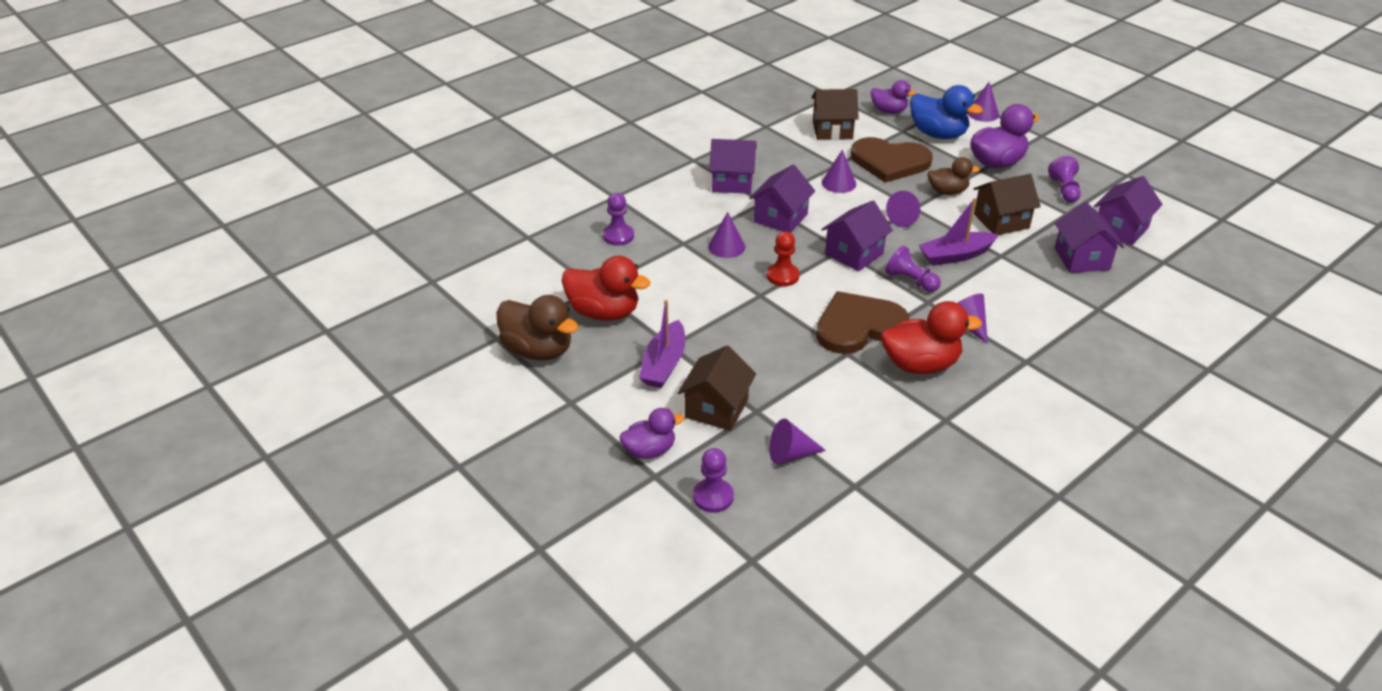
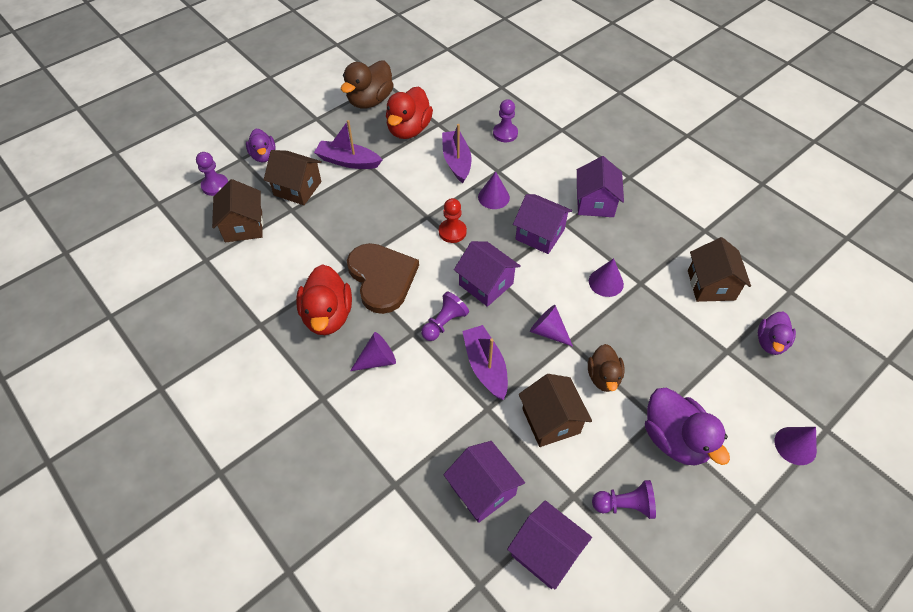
camera: 90 degrees right, 15 degrees up
purple cone [769,418,826,465] -> brown house [212,179,263,243]
brown heart [851,137,933,183] -> none
blue duck [910,85,983,139] -> none
purple house [1055,202,1124,273] -> purple house turned 60 degrees clockwise [443,441,525,523]
none -> purple boat [442,124,472,183]

